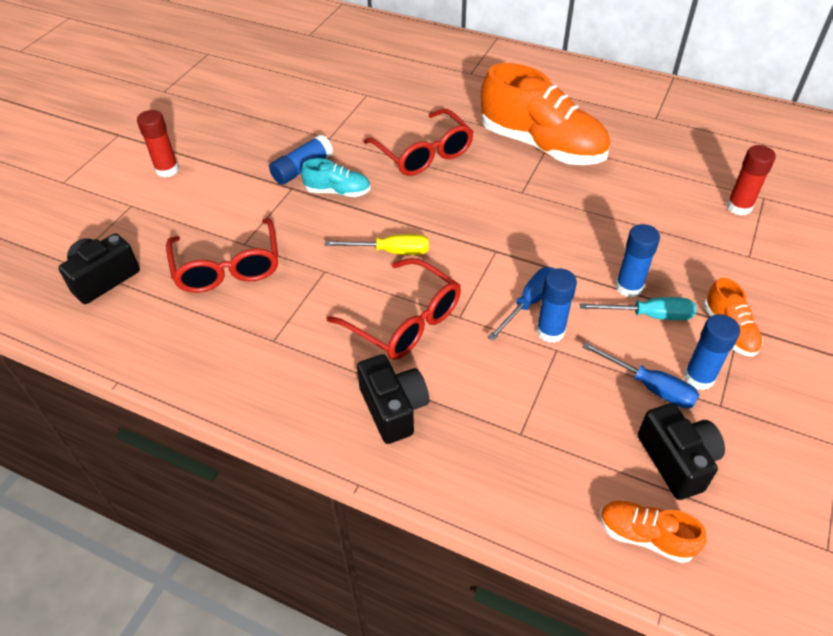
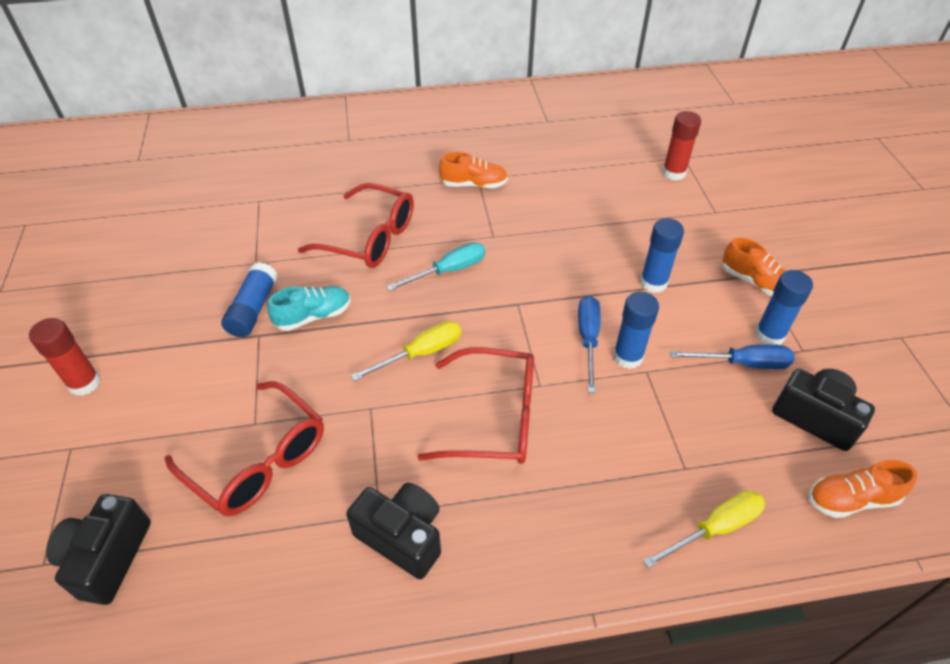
camera: 35 degrees left, 0 degrees up
black camera [357,354,429,444] -> black camera moved to [346,483,441,579]
orange shoe [481,63,610,165] -> orange shoe [439,152,508,188], size x0.46
turquoise screwdriver [580,297,696,320] -> turquoise screwdriver moved to [386,242,485,291]
none -> yellow screwdriver [643,490,765,568]

